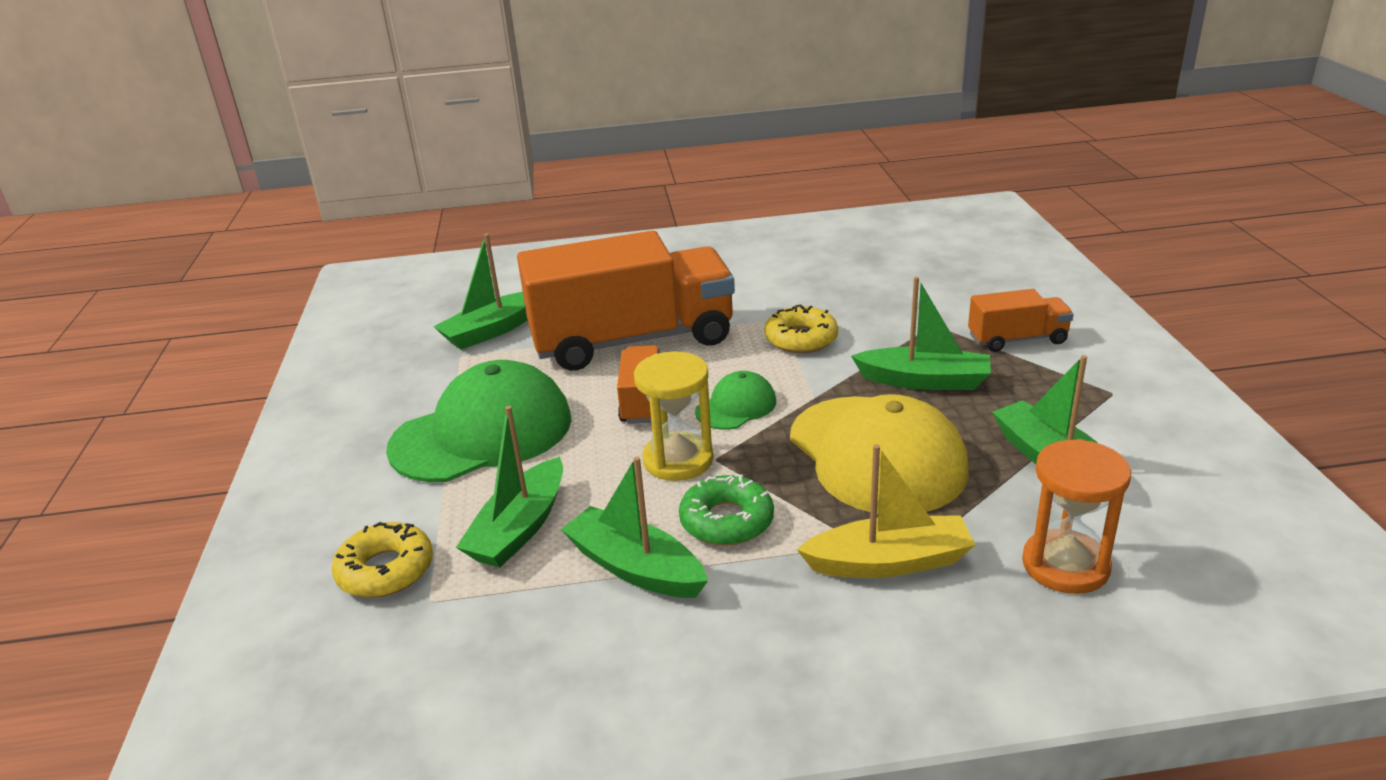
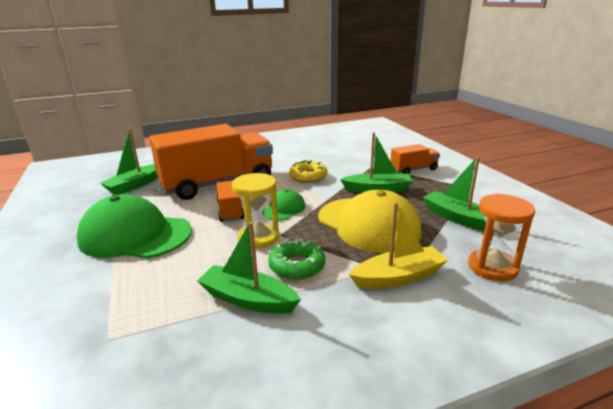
camera: 15 degrees left, 5 degrees down
yellow donut [332,522,433,597] -> none
green cap [386,360,572,482] -> green cap turned 120 degrees counterclockwise [77,194,192,259]
green boat [456,406,563,568] -> none

